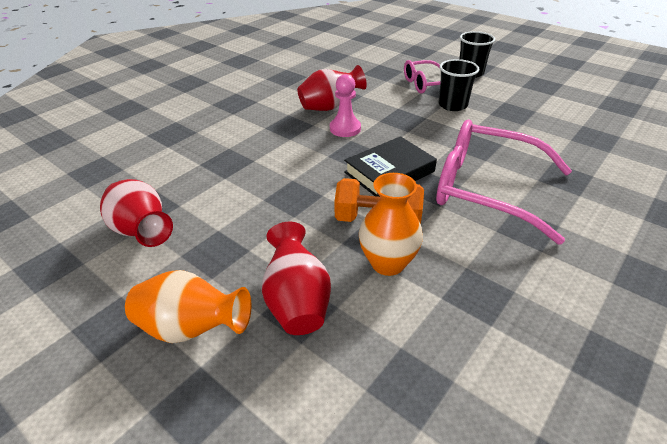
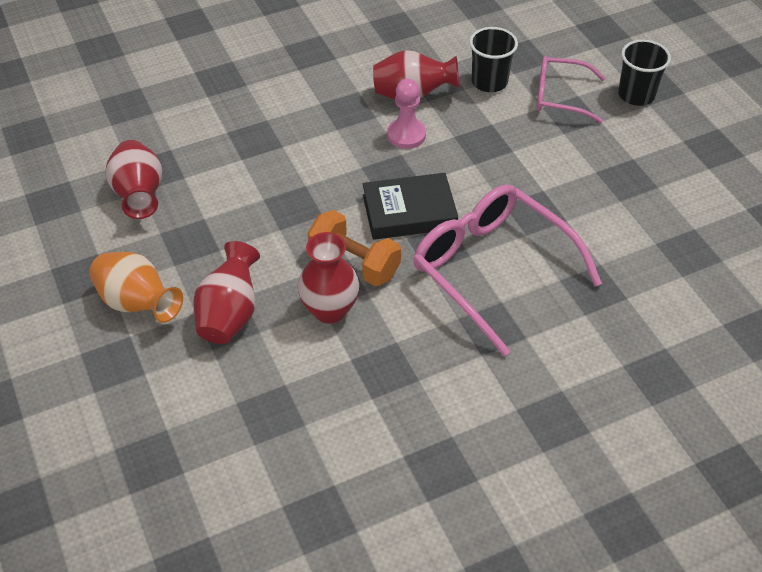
camera: 25 degrees right, 10 degrees up
orange vase [359,173,423,276] -> red vase [298,232,359,324]
black cup [439,59,479,111] -> black cup moved to [469,27,518,92]

